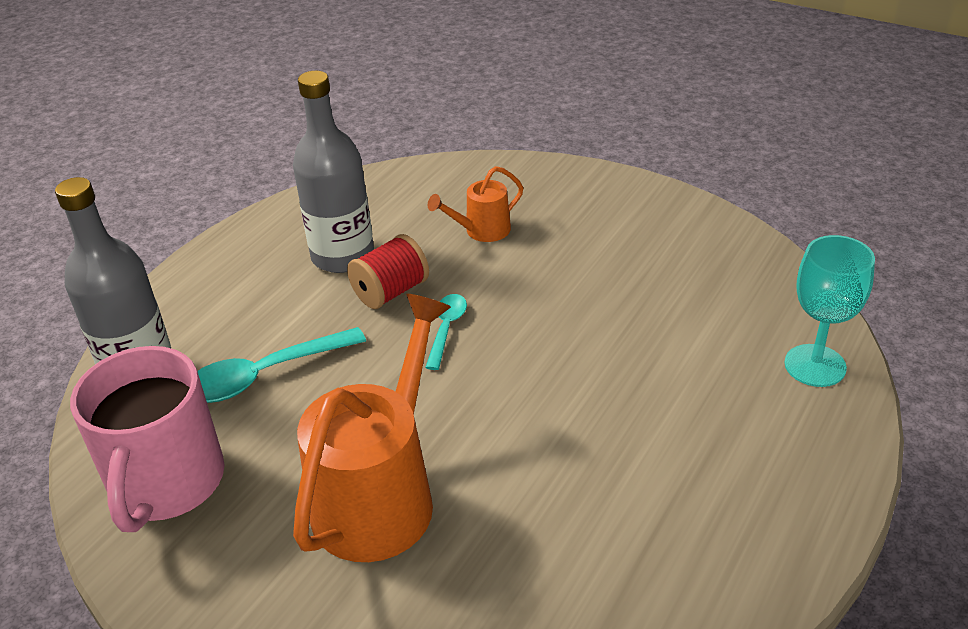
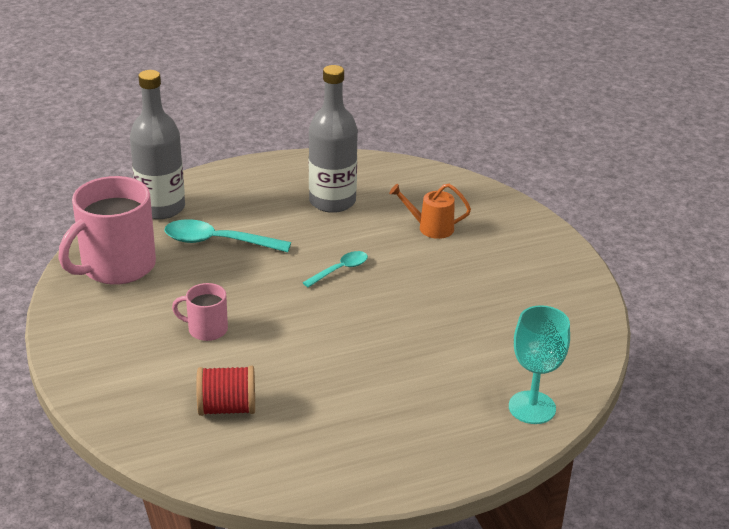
camera: 35 degrees right, 5 degrees down
orange watering can [293,294,451,562] -> pink mug [172,283,228,341]
red spool [347,234,429,309] -> red spool moved to [196,366,255,416]

